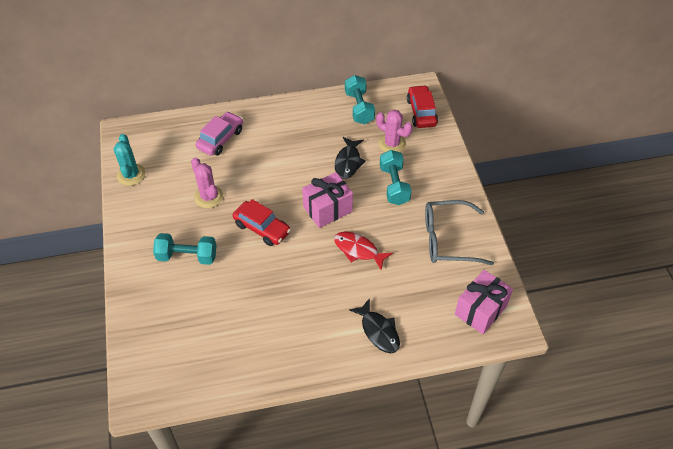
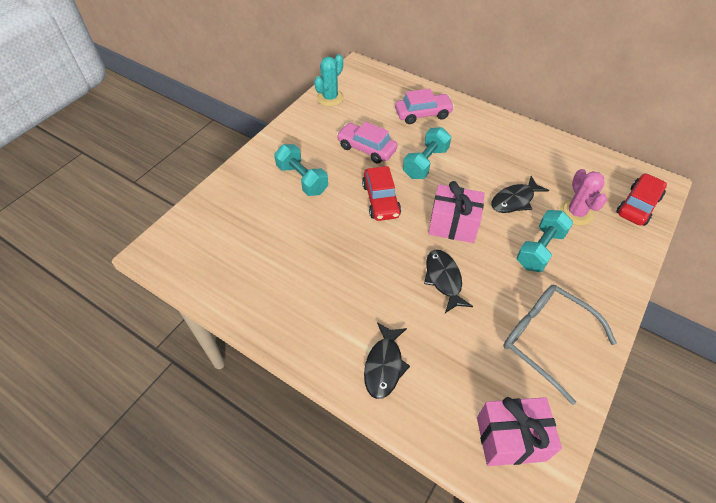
camera: 45 degrees right, 0 degrees up
pink cactus [191,157,223,208] -> pink car [337,122,397,164]
red fish [334,232,393,270] -> black fish [424,250,473,313]
turquoise dumbbell [345,75,375,124] -> turquoise dumbbell moved to [403,127,451,179]

